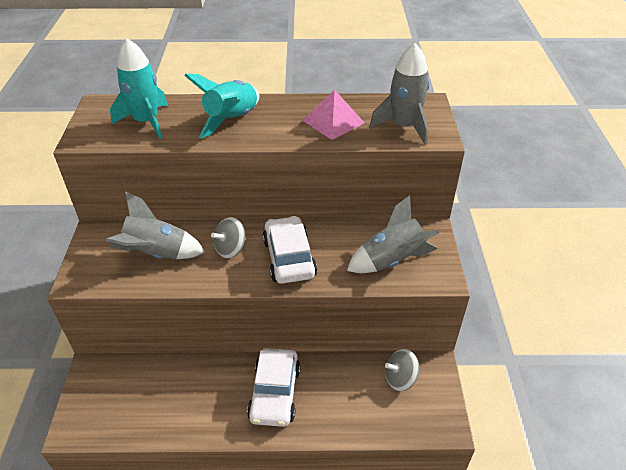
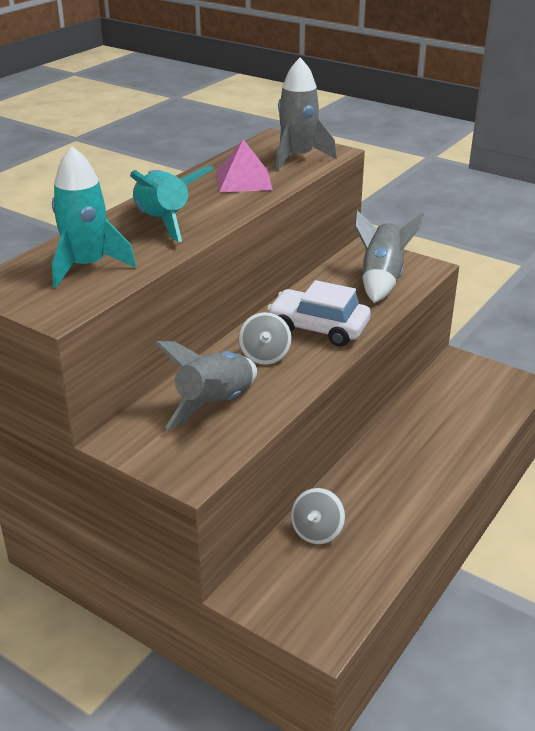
camera: 55 degrees left, 10 degrees down
white car [247,348,301,427] -> none
grey spinning top [385,349,419,391] -> grey spinning top moved to [291,488,345,545]

